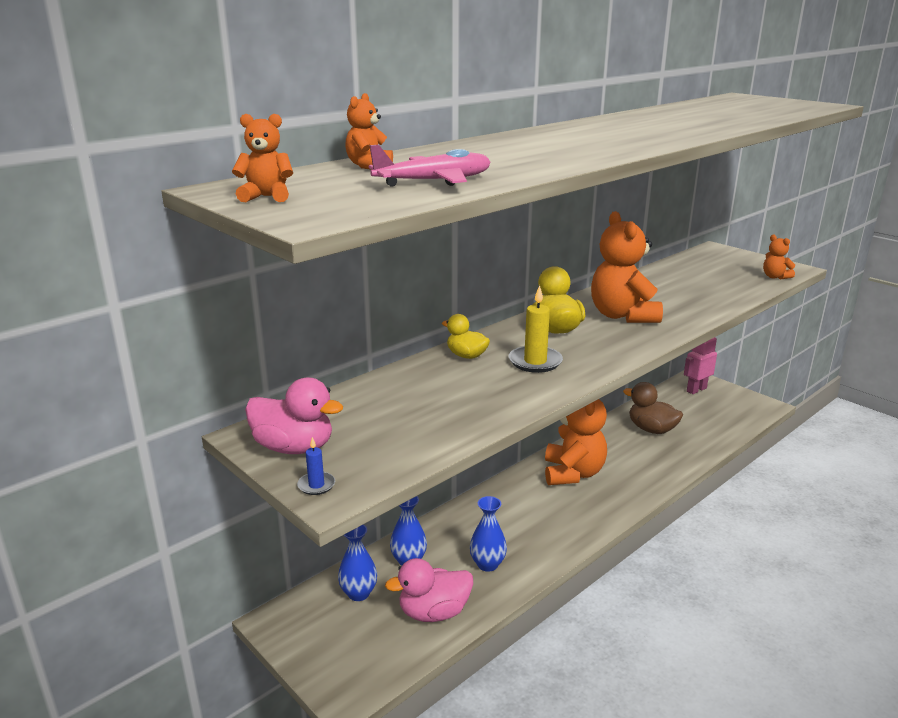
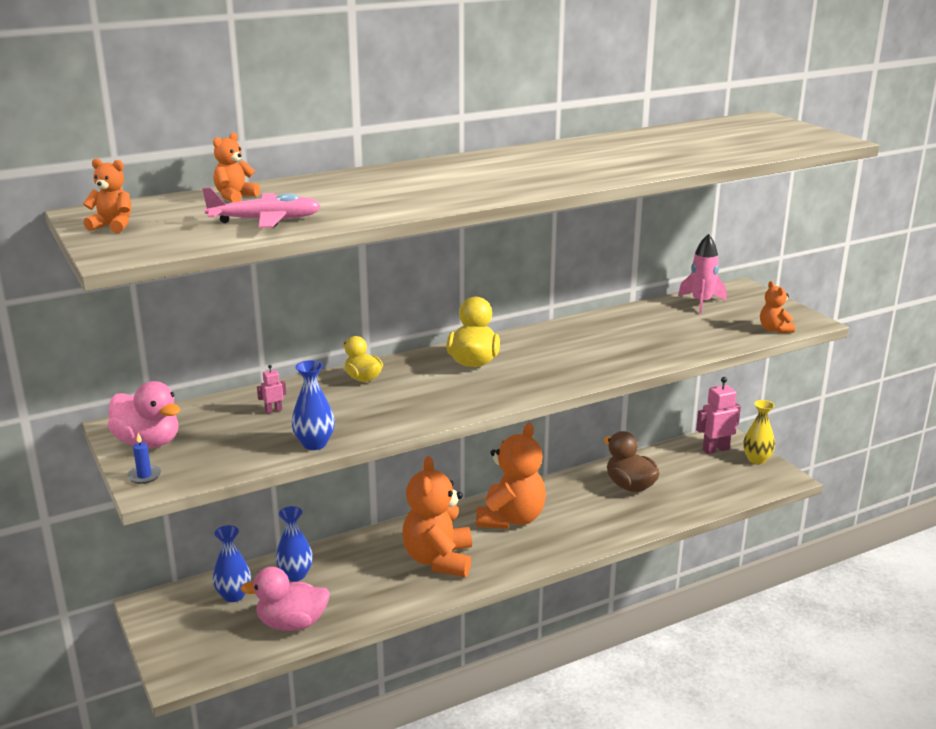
camera: 15 degrees right, 0 degrees up
blue vase [470,496,507,572] -> blue vase moved to [291,360,335,450]
yellow candle [509,285,563,373] -> none
orange teddy bear [591,211,663,323] -> orange teddy bear moved to [402,456,472,577]
none -> pink robot [257,365,286,414]
none -> pink rocket [678,234,727,314]
none -> yellow vase [743,400,775,464]

